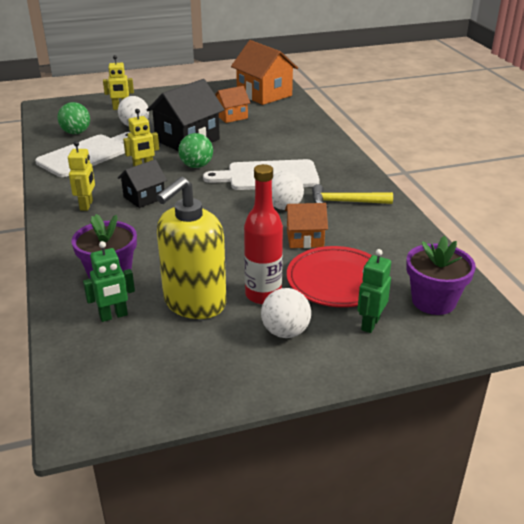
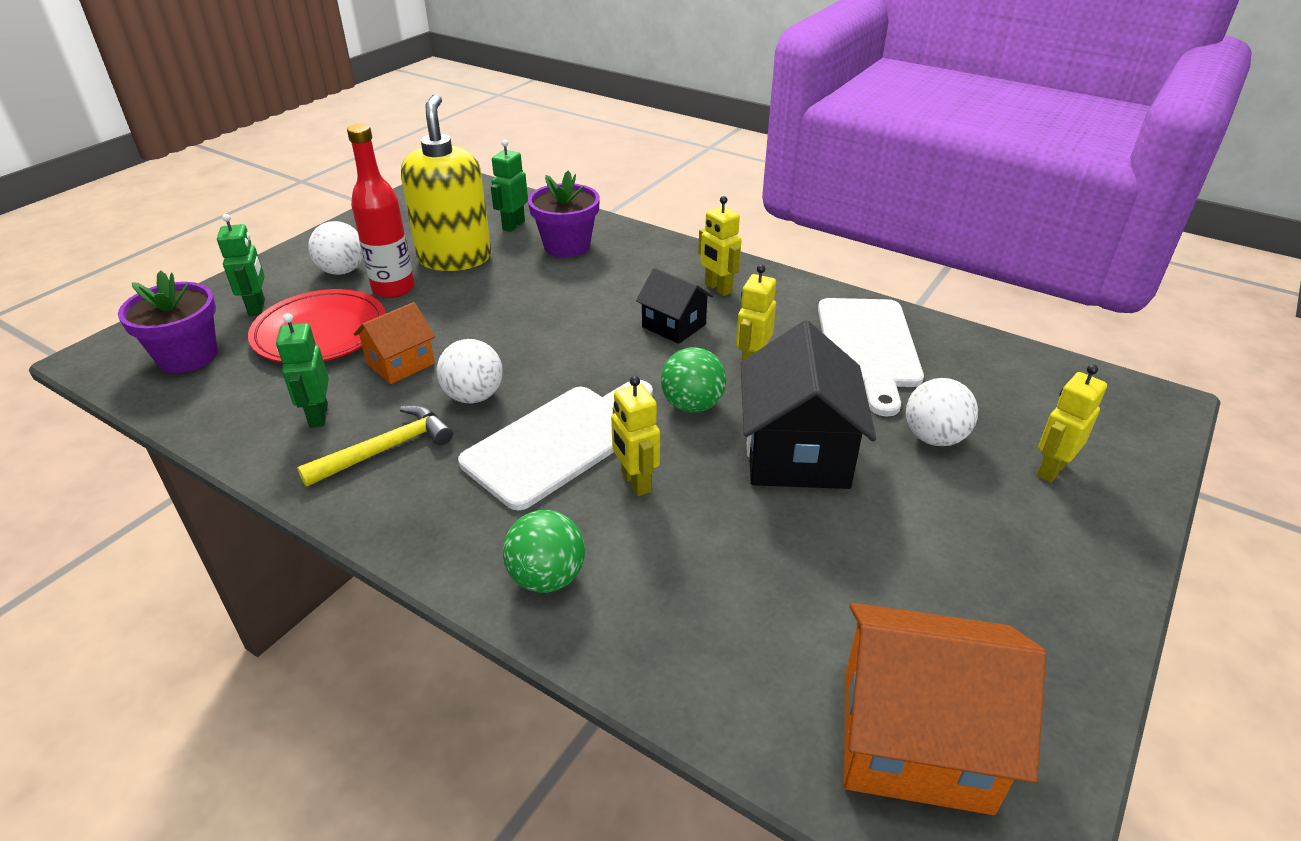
camera: 140 degrees right, 5 degrees up
green ball [57,102,90,134] -> green ball moved to [503,510,585,593]
black house [118,159,167,208] -> black house turned 60 degrees counterclockwise [636,268,713,344]
orange house [215,86,250,123] -> none
none -> green robot [276,313,329,428]
none -> yellow robot [611,376,660,496]

